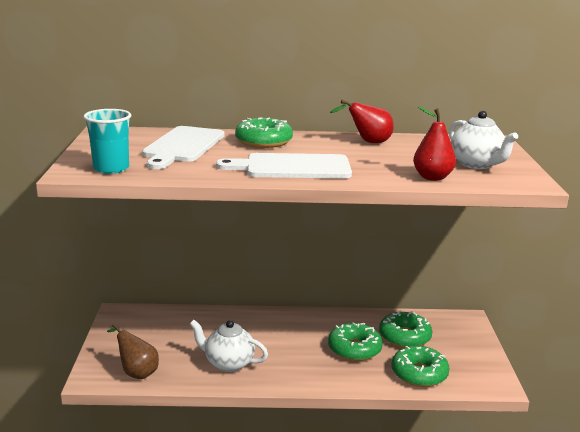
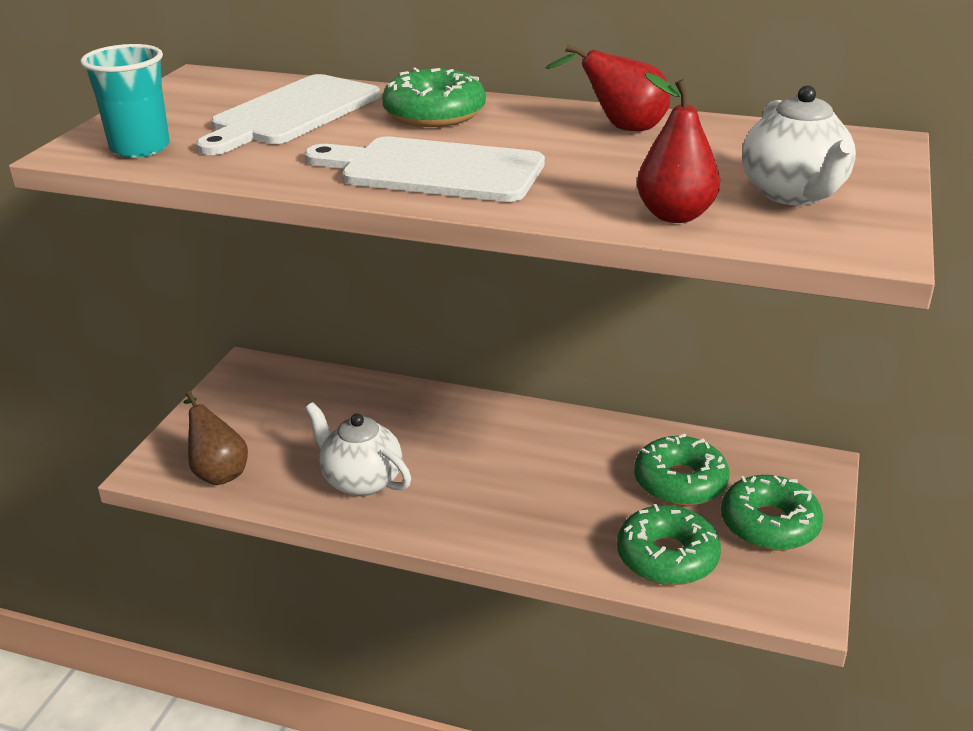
camera: 20 degrees right, 10 degrees up
green donut [328,323,383,361] -> green donut moved to [721,475,823,551]

